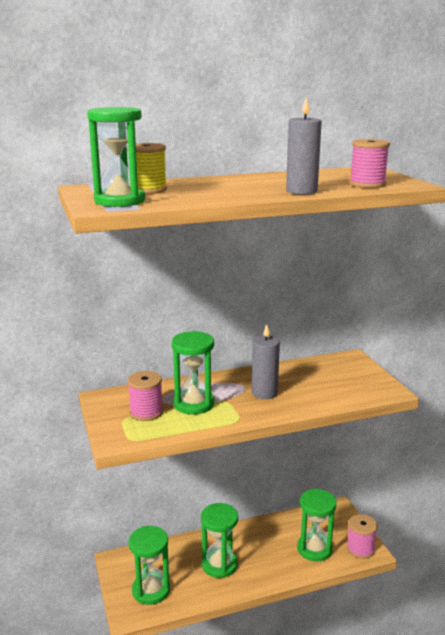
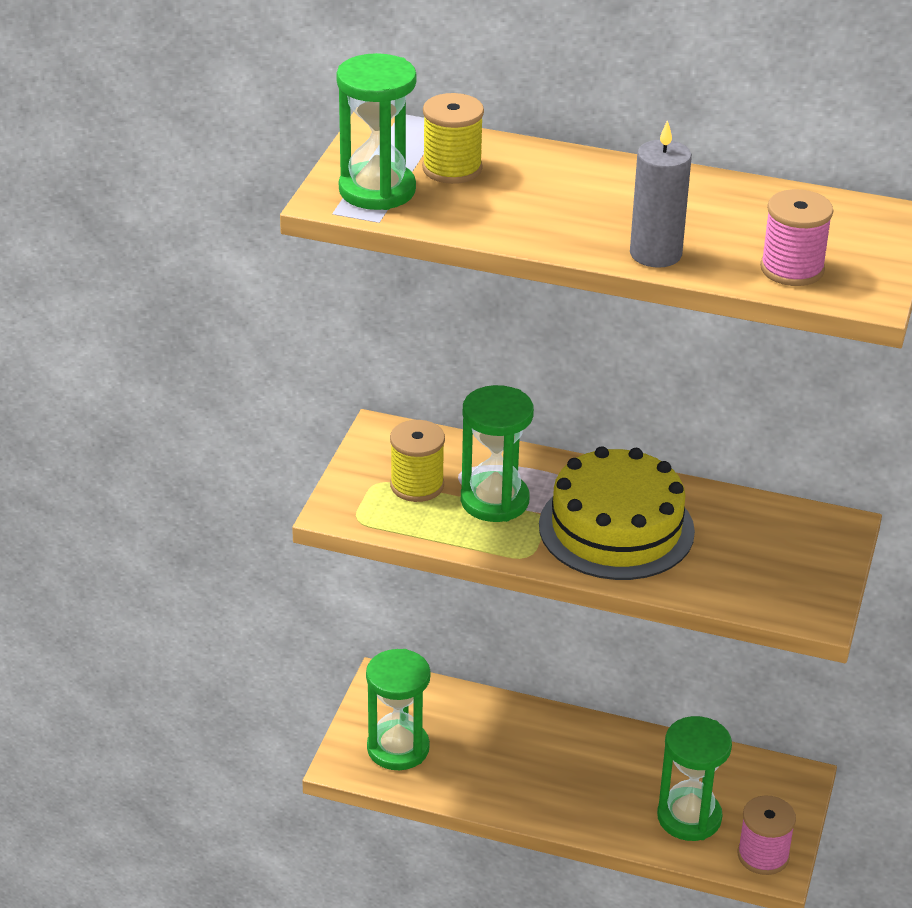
camera: 35 degrees right, 15 degrees up
pink spool [128,371,163,421] -> yellow spool [390,420,445,502]
green hourglass [201,503,238,578] -> none
grey candle [252,324,280,399] -> yellow cake [539,446,695,580]

